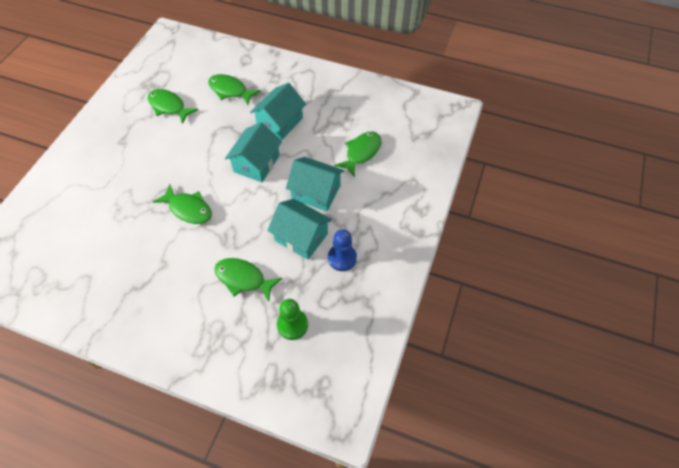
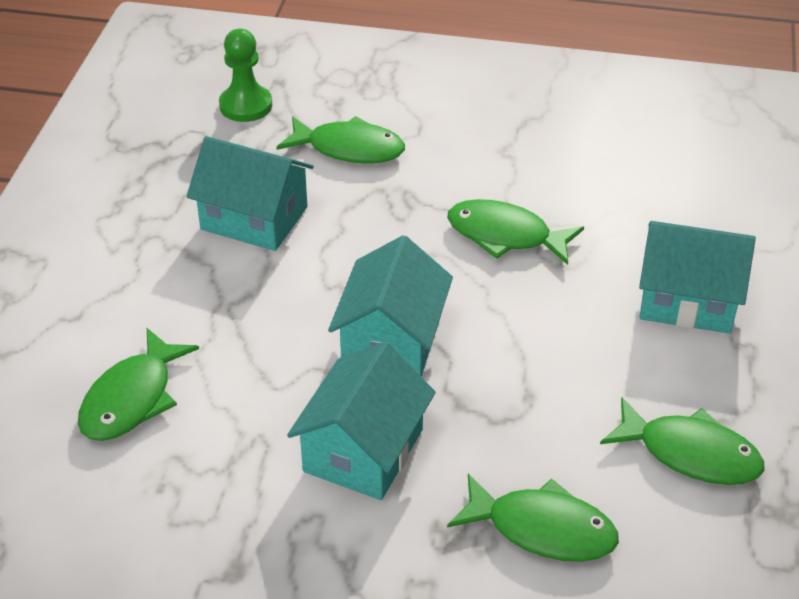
camera: 170 degrees right, 15 degrees down
turquoise house [286,157,344,211] -> turquoise house moved to [639,221,756,334]
blue pawn [328,229,357,271] -> none

